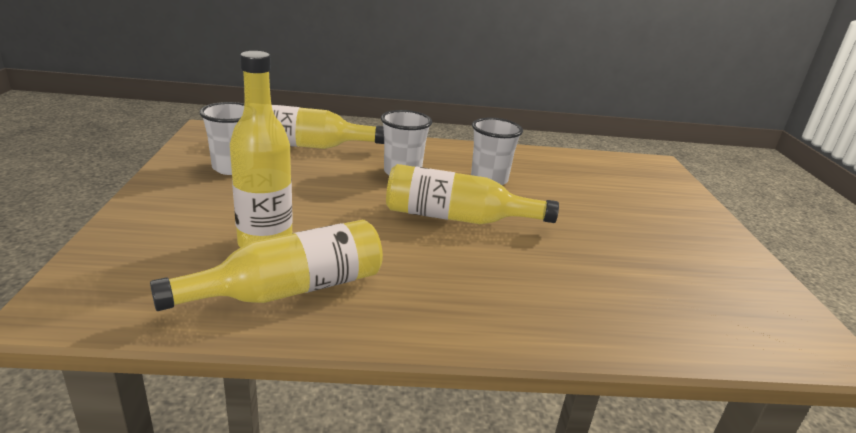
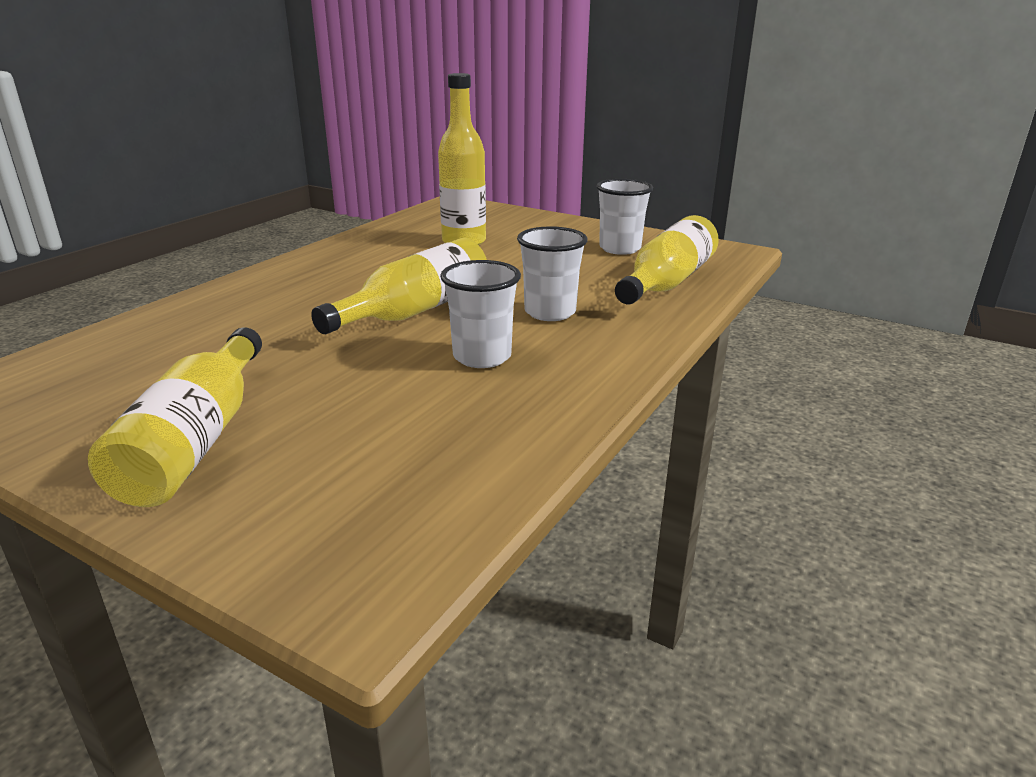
camera: 125 degrees right, 0 degrees up
yellow bottle [150,220,383,311] -> yellow bottle moved to [88,328,262,507]

